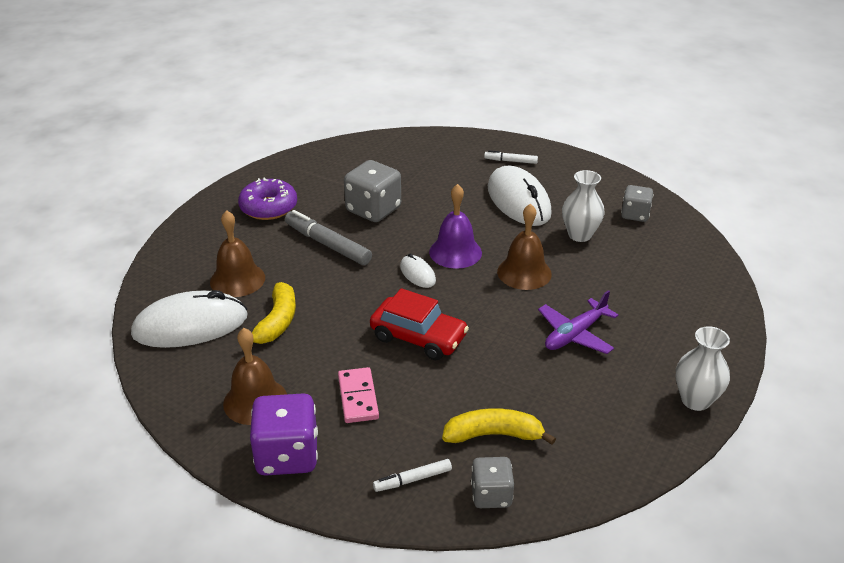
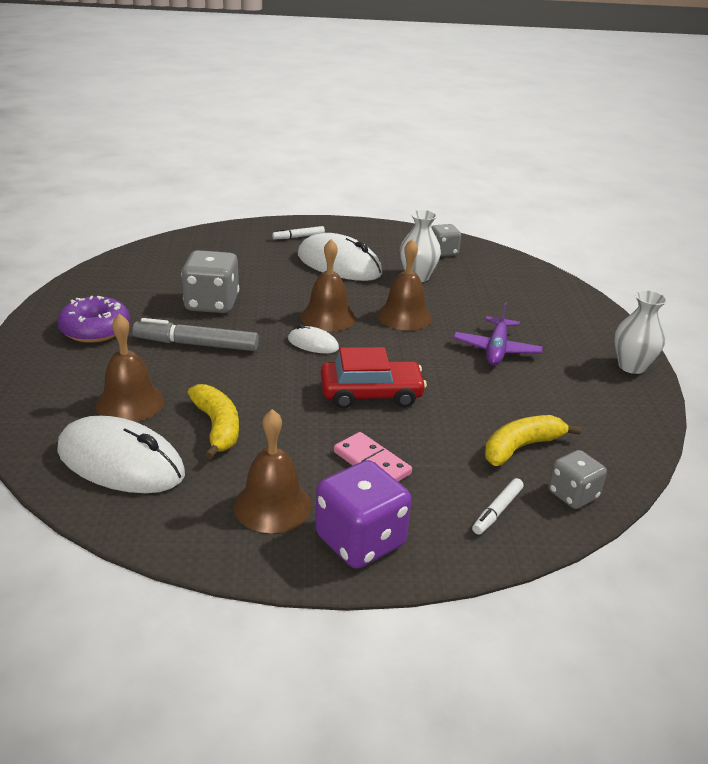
camera: 35 degrees left, 5 degrees down
white mouse [131,290,248,348] -> white mouse turned 75 degrees clockwise [57,416,185,493]
purple bell [429,184,482,269] -> brown bell [301,239,356,332]

